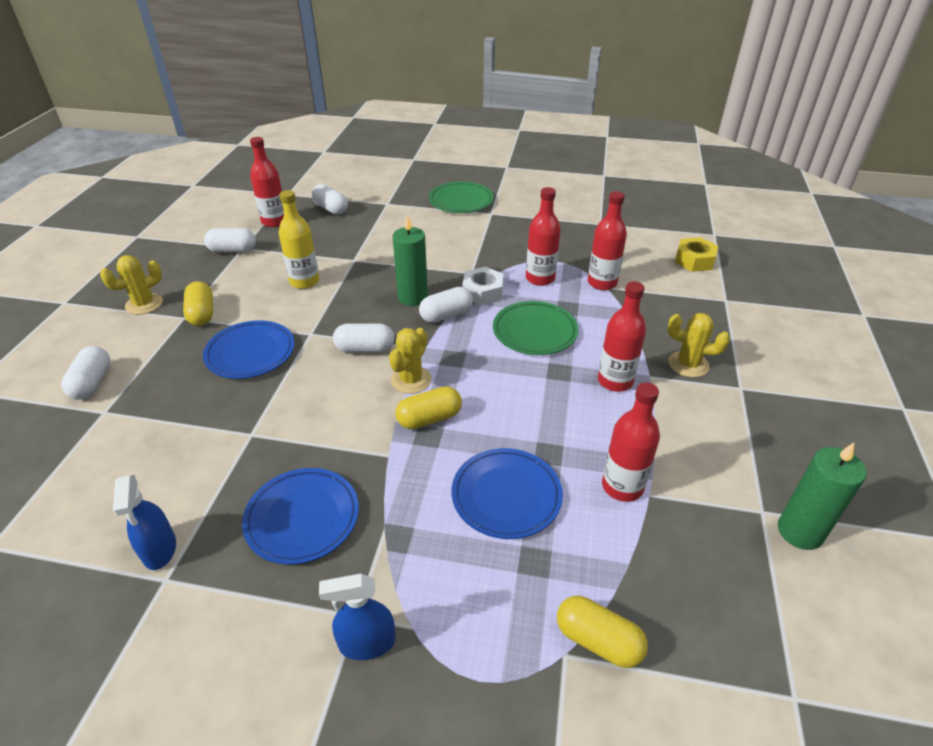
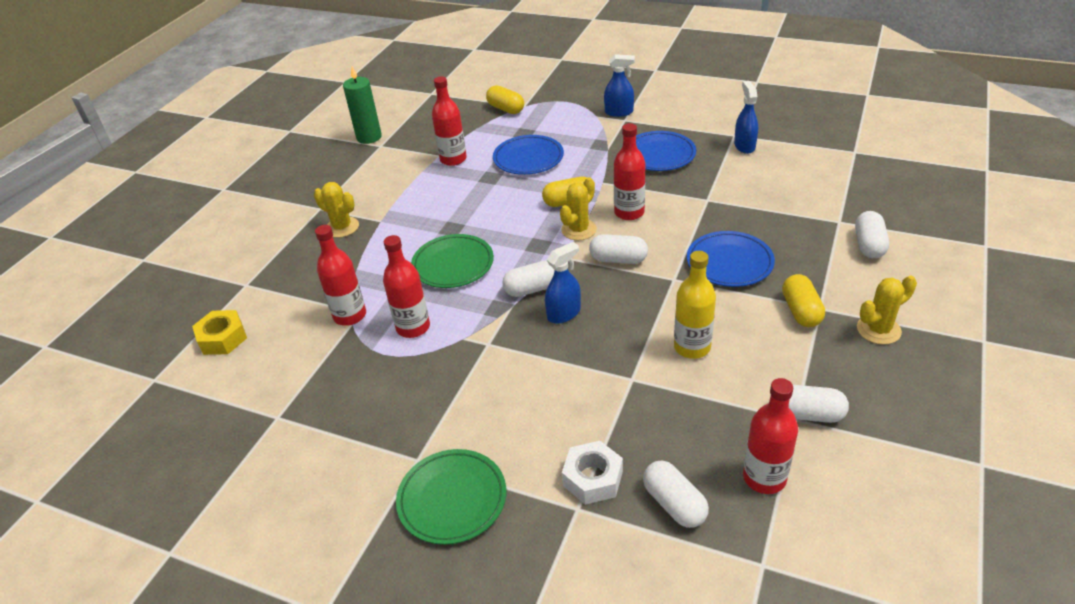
camera: 165 degrees left, 0 degrees up
green candle [393,215,428,306] -> blue spray bottle [545,242,581,324]
white nut [462,267,504,306] -> white nut moved to [562,441,623,505]
red bottle [598,281,646,392] -> red bottle moved to [614,123,645,220]

